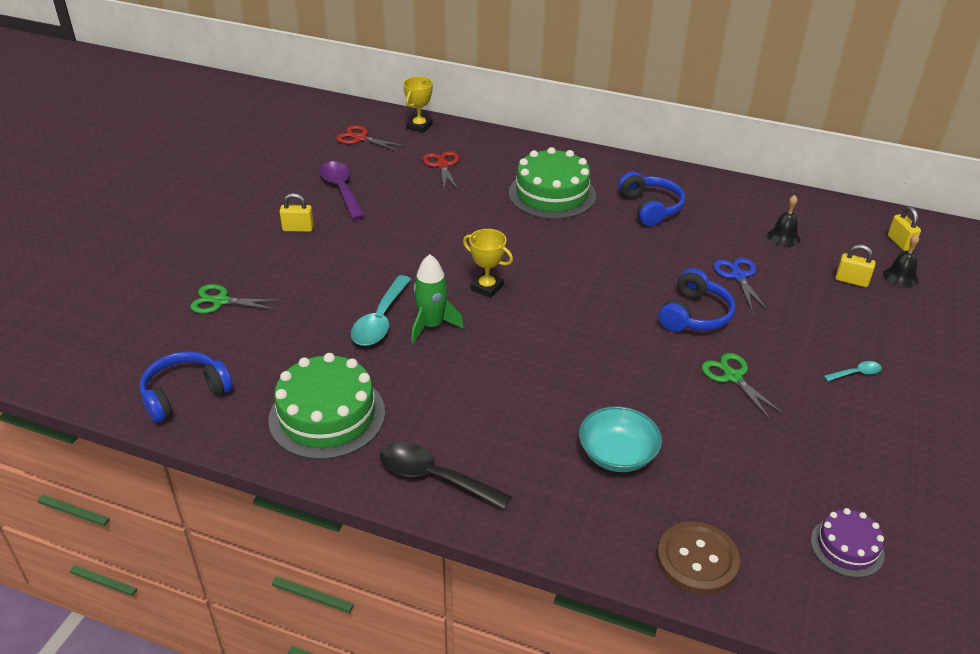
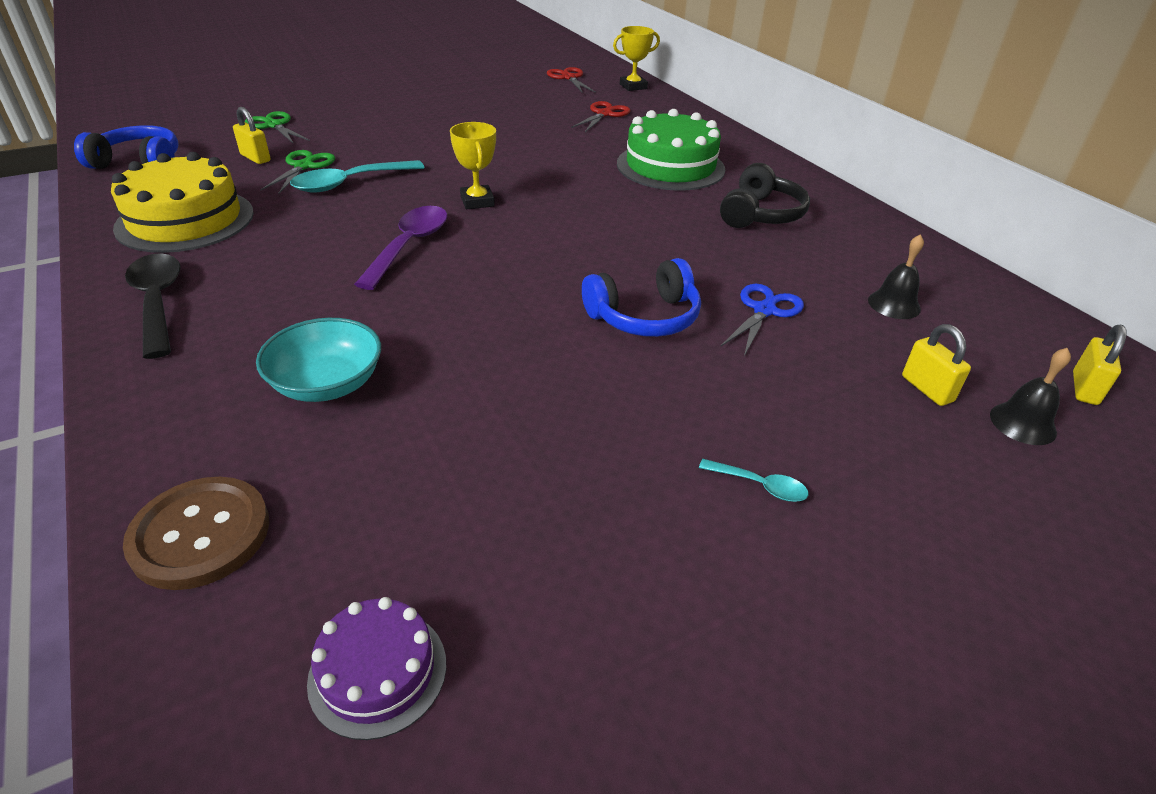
camera: 40 degrees right, 0 degrees up
green cake [268,353,385,460] -> yellow cake [111,152,254,253]
yellow padlock [279,193,314,232] -> yellow padlock moved to [233,107,271,164]
purple spoon [319,161,365,220] -> purple spoon moved to [354,206,448,290]
green rocket [411,254,464,344] -> none
blue headphones [618,172,685,226] -> black headphones [720,163,810,228]
green scissors [702,353,783,419] -> green scissors moved to [260,150,335,194]

